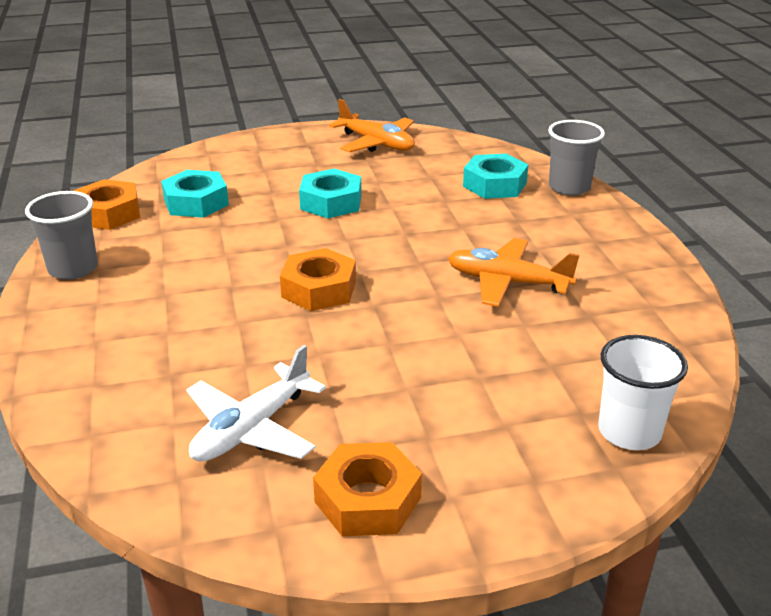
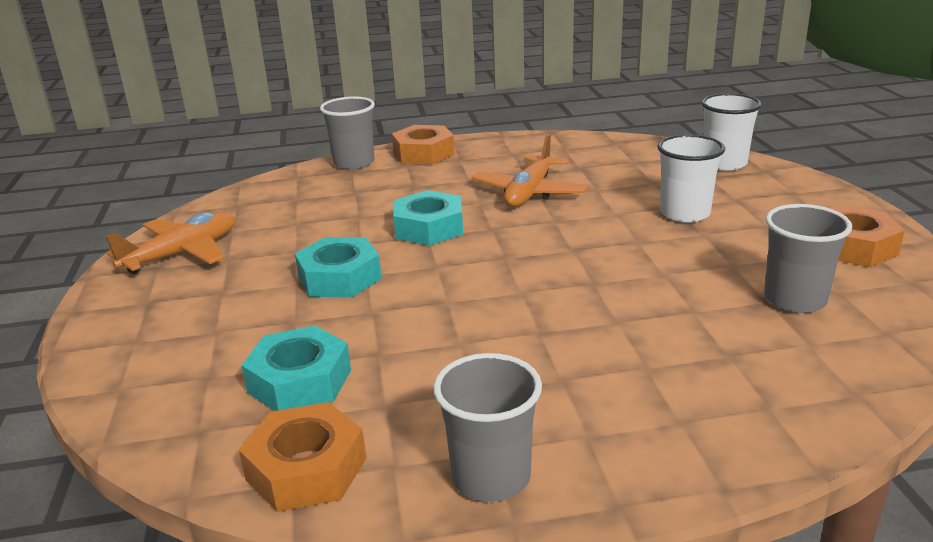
camera: 85 degrees left, 5 degrees down
white plane [186,345,326,462] -> grey cup [764,204,852,313]
orange nut [280,248,356,311] -> orange nut moved to [392,125,455,164]
turquoise nut [463,154,528,199] -> turquoise nut moved to [393,190,463,246]
none -> white cup [657,134,725,223]

